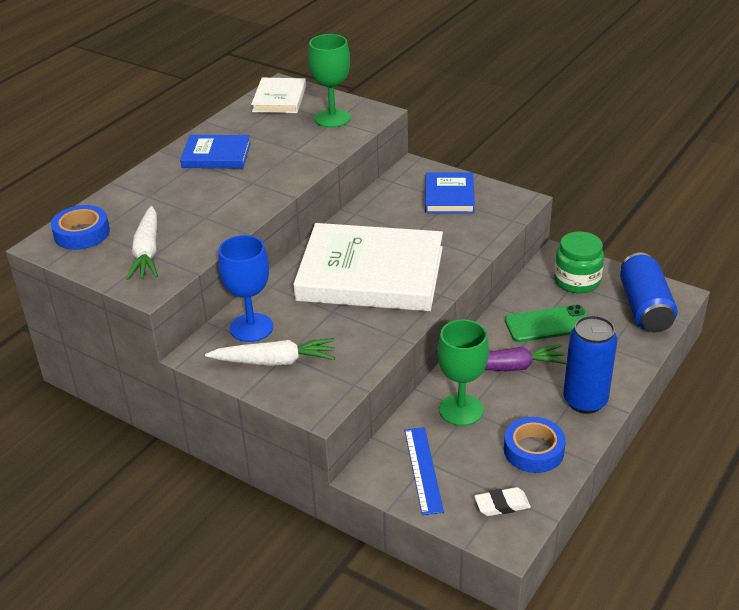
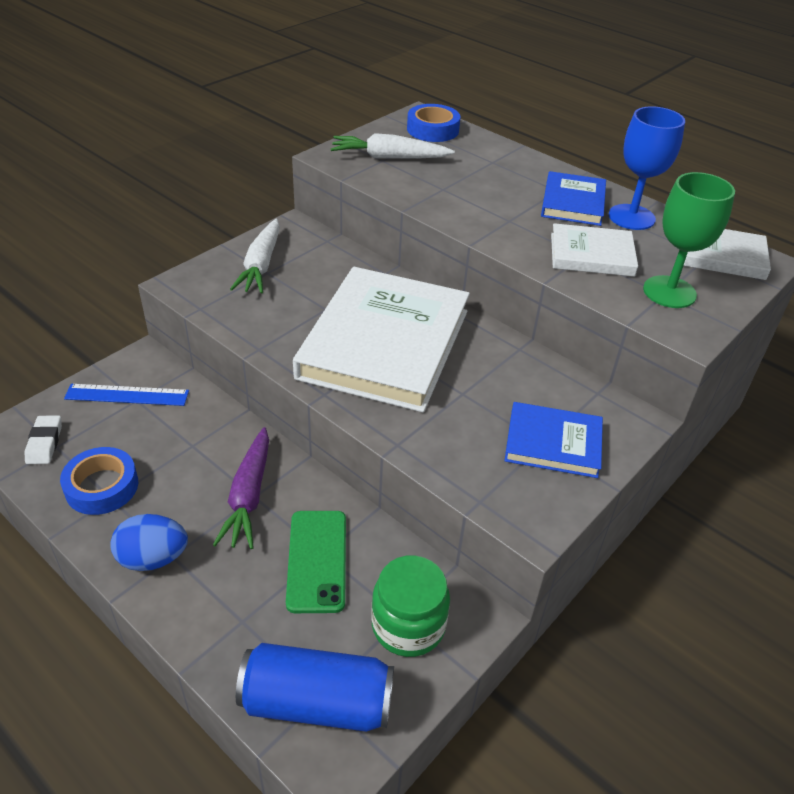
camera: 95 degrees right, 5 degrees up
blue goblet [218,235,273,342] -> blue goblet moved to [608,106,685,230]
green goblet [438,320,489,426] -> none
blue can [563,315,617,414] -> blue egg [110,514,188,571]
none -> white book [551,223,638,277]

